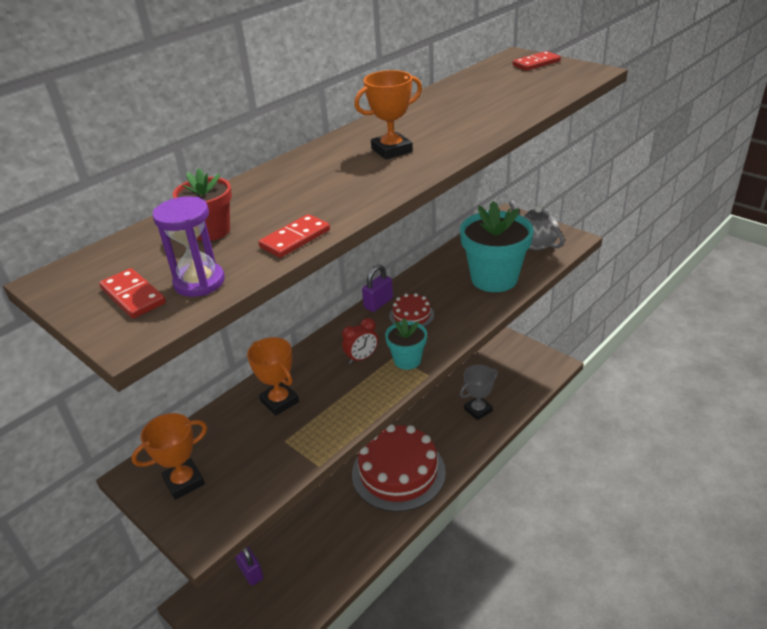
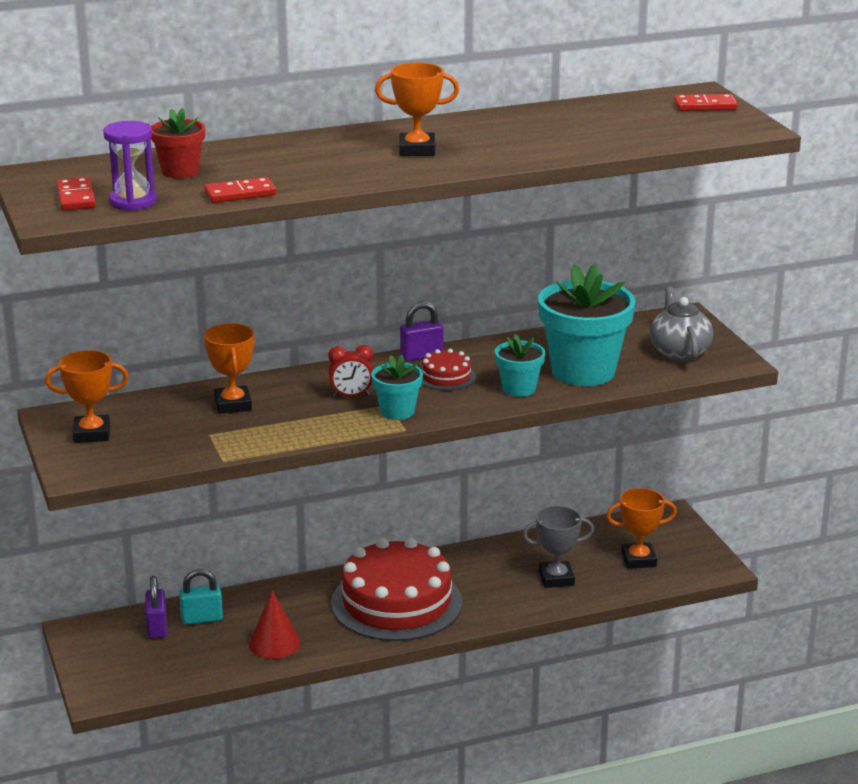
camera: 25 degrees right, 10 degrees down
none -> turquoise padlock [179,569,223,625]
none -> red cone [249,590,301,659]
none -> turquoise flower pot [495,334,545,397]
none -> orange trophy [606,488,677,569]

